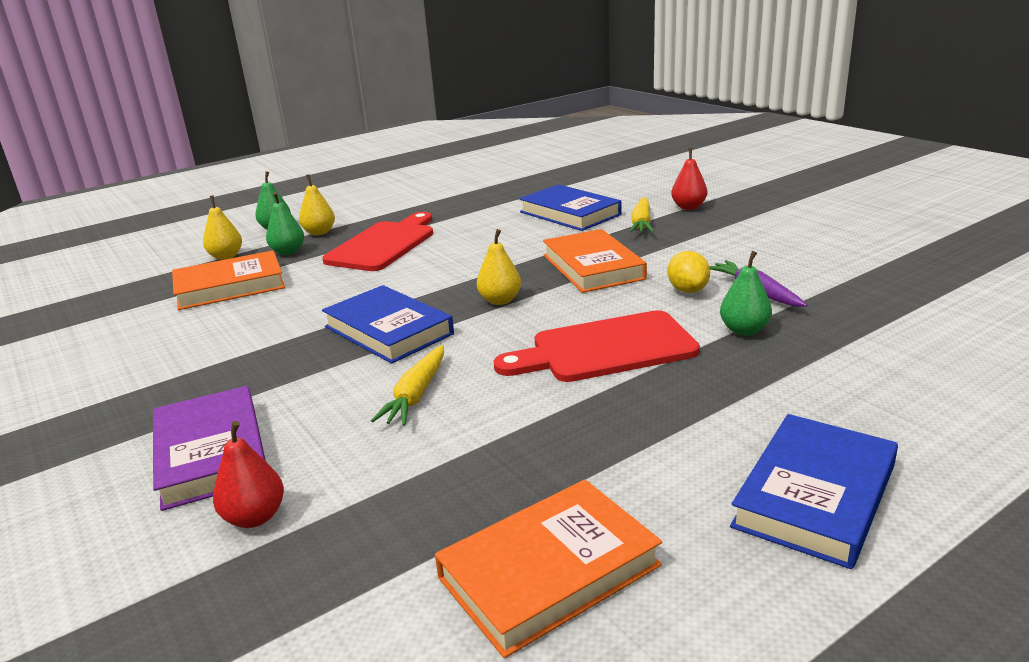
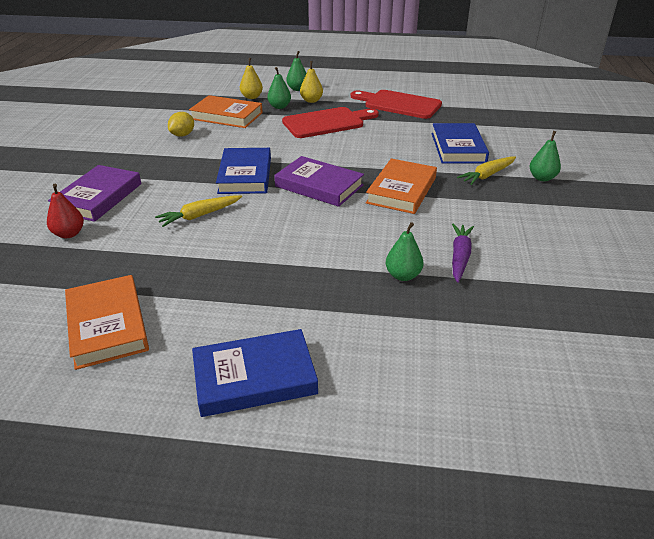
camera: 40 degrees right, 10 degrees up
orange book [435,480,662,658] -> orange book turned 60 degrees clockwise [65,275,149,370]
yellow pear [477,229,521,305] -> purple book [274,156,364,207]
red cutting board [494,310,700,382] -> red cutting board moved to [351,90,442,119]
yellow lemon [668,251,710,293] -> yellow lemon moved to [168,112,194,137]
red pear [671,148,707,210] -> green pear [530,131,561,181]

